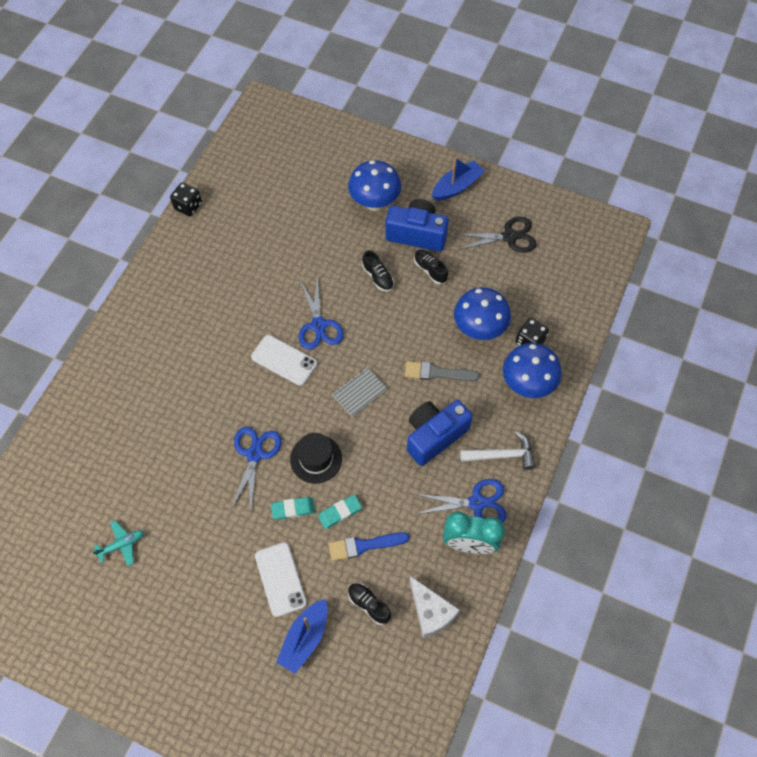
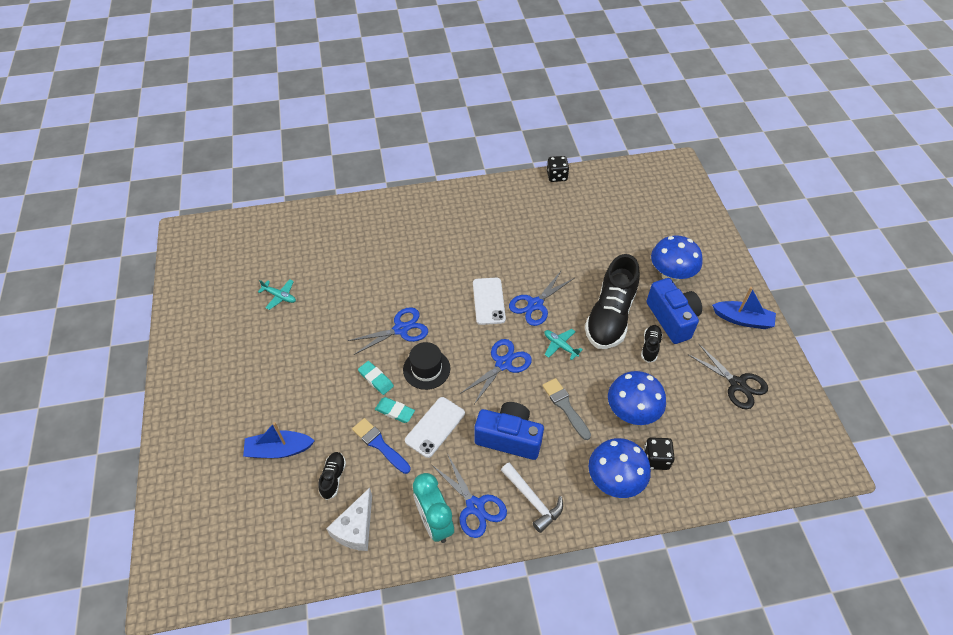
camera: 55 degrees right, 10 degrees down
white phone [255,542,307,617] -> white phone moved to [405,397,465,458]
grey notebook [332,367,388,417] -> blue scissors [460,339,532,404]
black shoe [362,250,394,292] -> black shoe [585,254,640,349], size x2.28
none -> turquoise plane [544,329,583,360]

